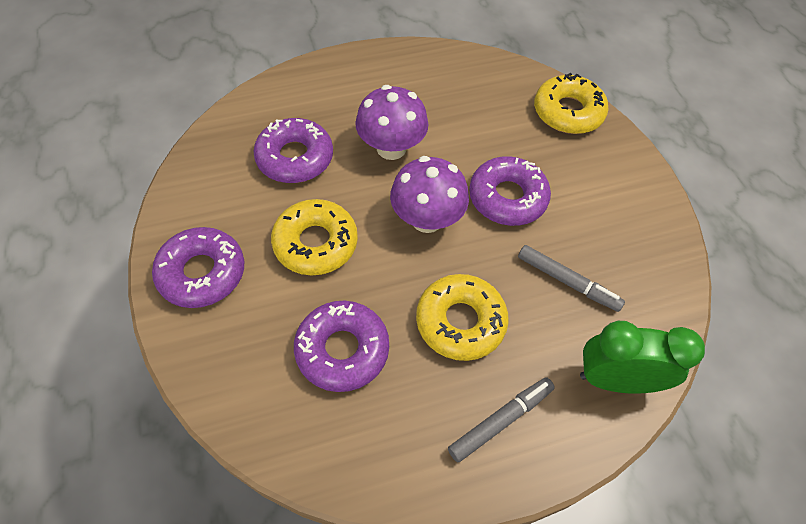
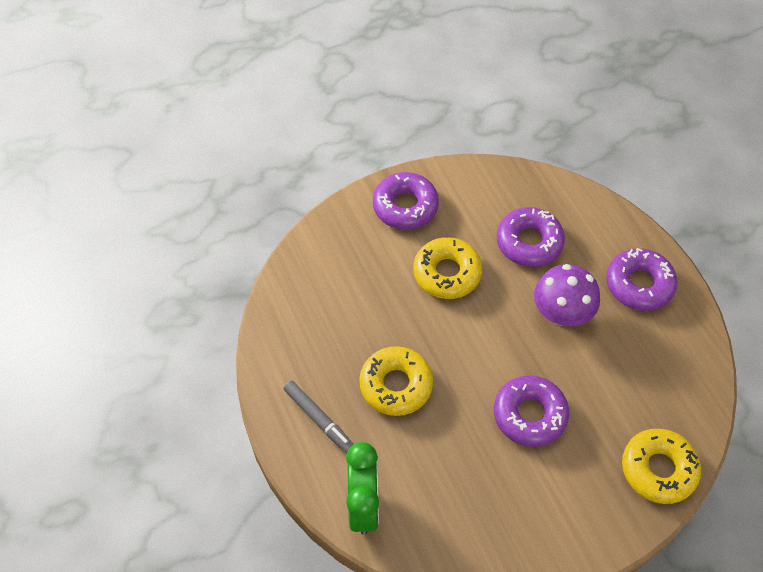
camera: 85 degrees right, 0 degrees up
purple donut [294,301,389,392] -> purple donut moved to [606,248,677,311]
purple mushroom [390,156,469,233] -> none
grey marker [518,245,625,312] -> none

